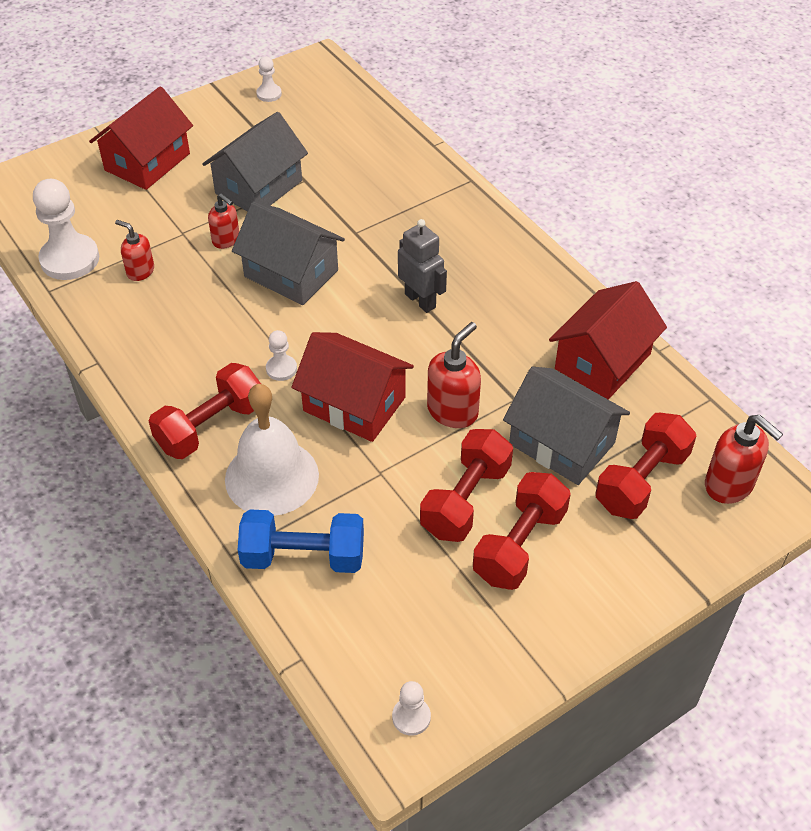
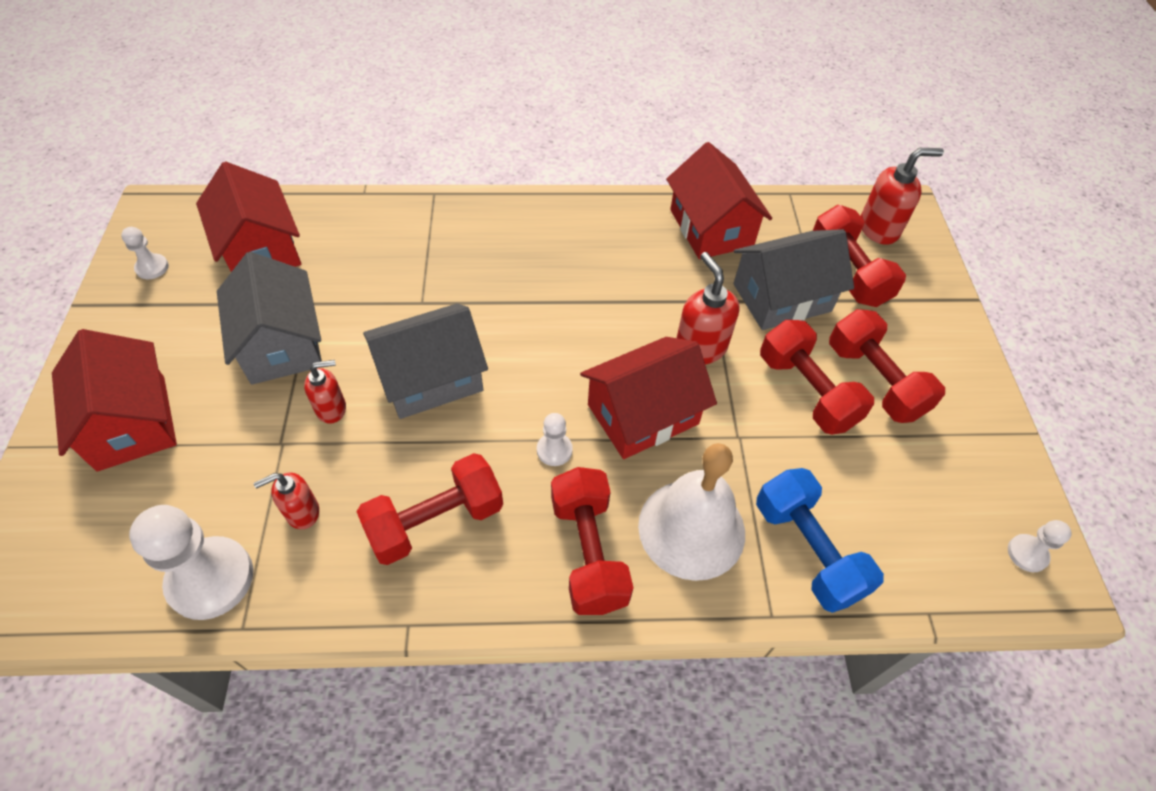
camera: 60 degrees left, 5 degrees up
blue dumbbell [238,509,364,573] -> blue dumbbell turned 60 degrees counterclockwise [756,468,884,613]
grey robot [398,219,447,313] -> none
none -> red house [196,162,301,272]
none -> red dumbbell [357,453,503,565]

